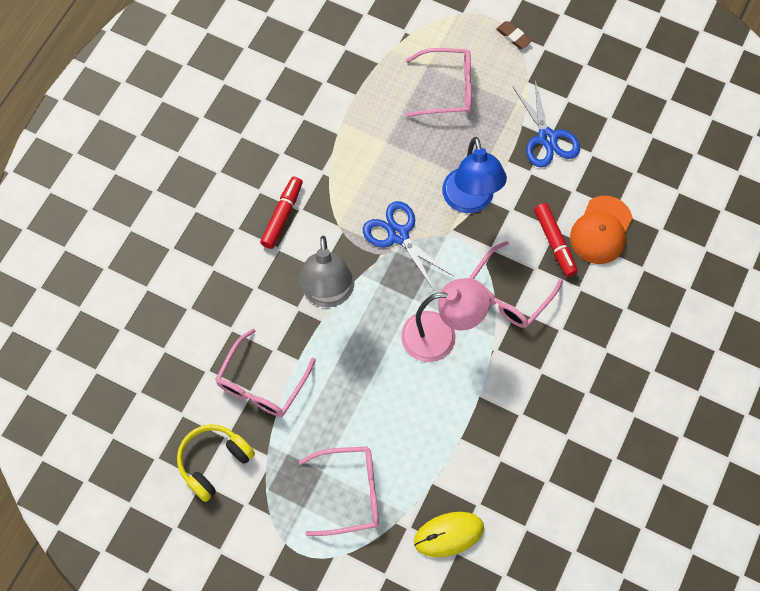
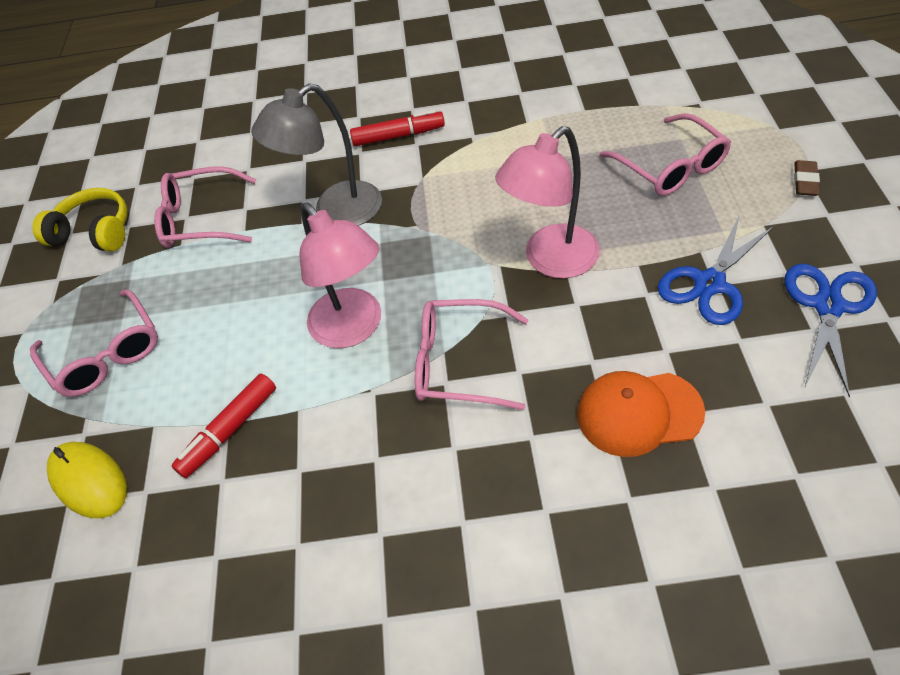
camera: 65 degrees right, 15 degrees down
blue scissors [363,201,453,290] -> blue scissors moved to [785,264,877,397]
blue lamp [442,137,507,213] -> pink lamp [495,126,600,279]
red marker [534,203,578,277] -> red marker moved to [171,373,276,478]

